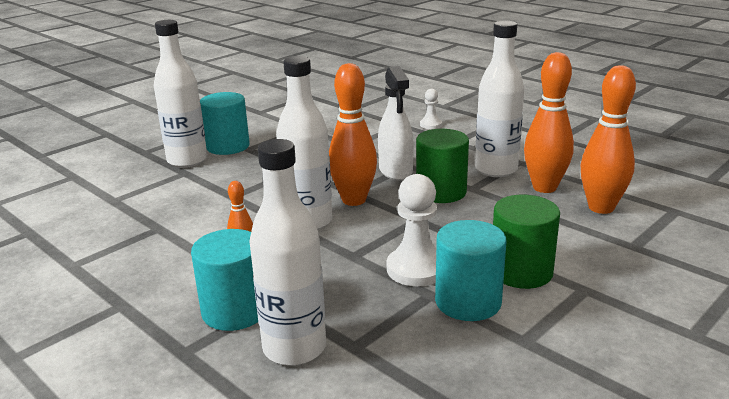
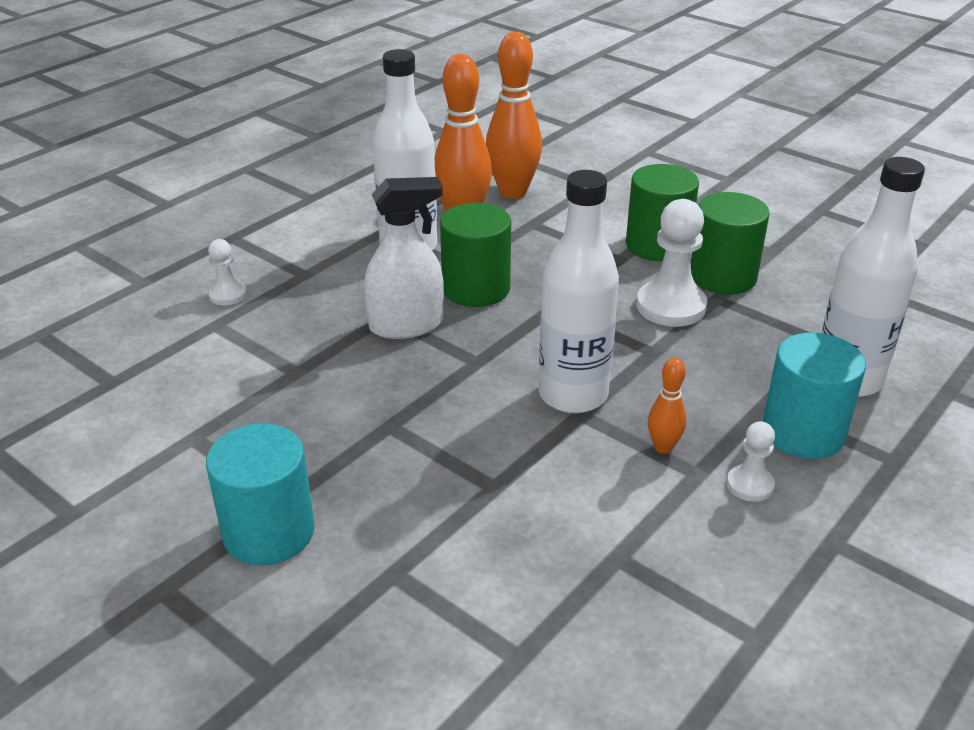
camera: 95 degrees left, 10 degrees up
white bottle [154,20,207,168] -> none
orange bowling pin [329,63,377,206] -> none
turquoise cylinder [435,220,507,321] -> green cylinder [691,192,770,294]
none -> white pawn [727,421,775,502]

